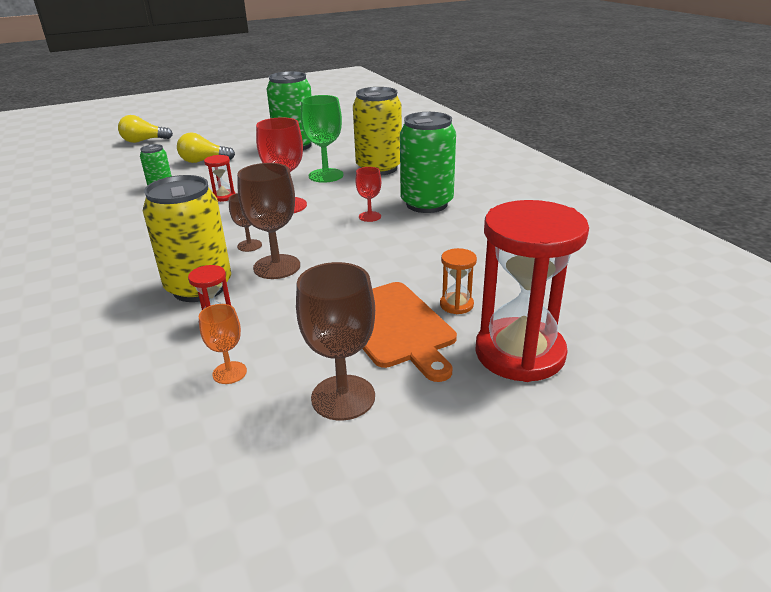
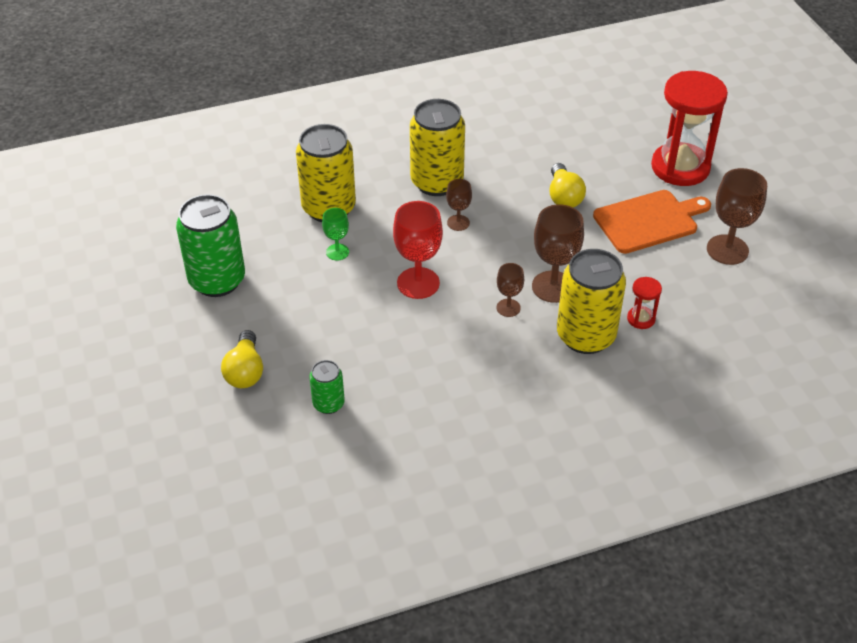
camera: 85 degrees left, 15 degrees up
yellow light bulb [118,115,173,143] -> yellow light bulb moved to [550,163,586,207]
orange goblet [199,304,247,384] -> none
red hourglass [204,155,235,202] -> none
green goblet [301,95,343,183] -> green goblet [322,208,349,261], size x0.56
red goblet [355,167,381,222] -> brown goblet [446,179,472,231]
green can [400,112,456,213] -> yellow can [410,99,465,196]
orange hourglass [440,248,477,314] -> none

